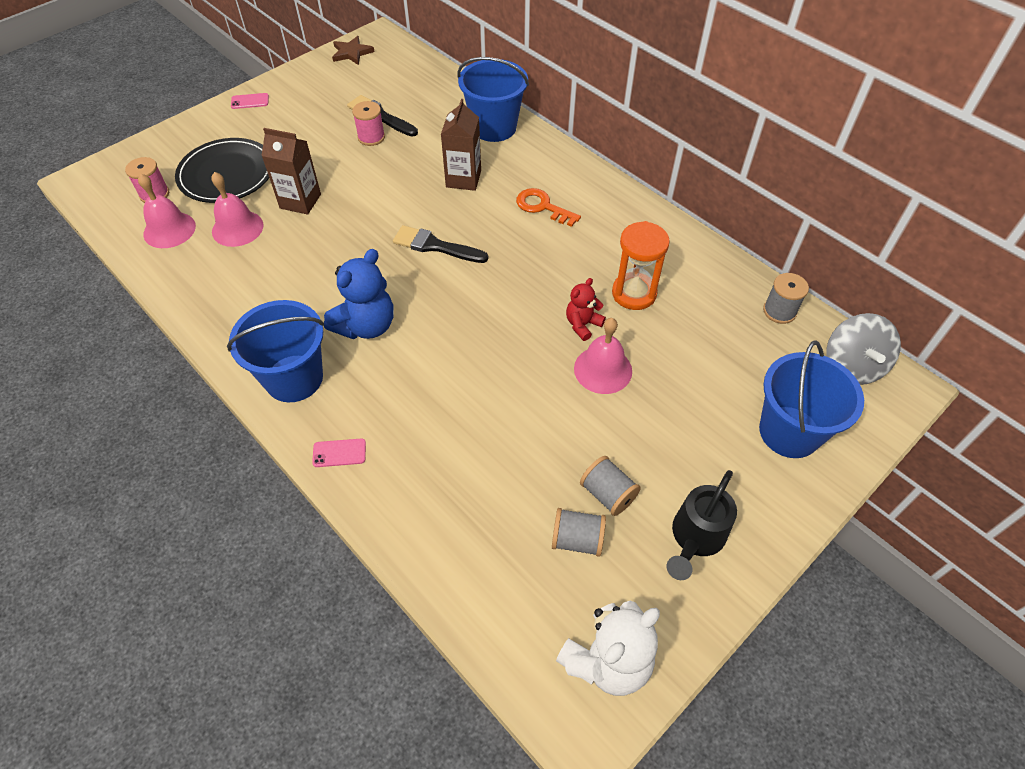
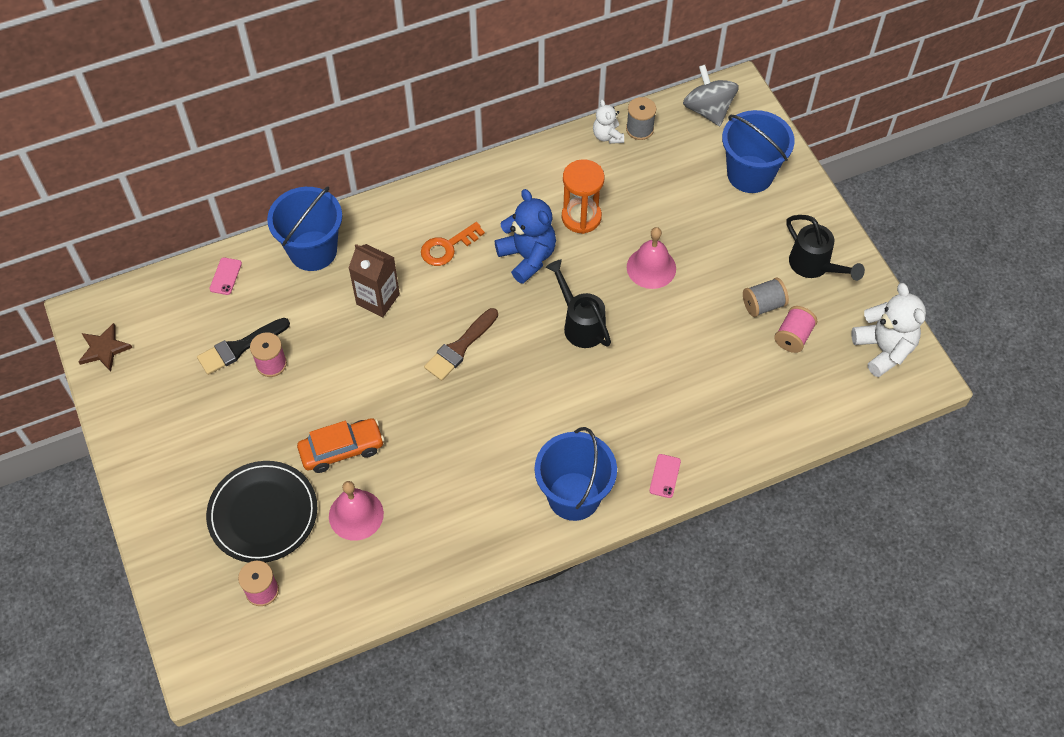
camera: 70 degrees left, 5 degrees up
pink bell [138,174,196,248] -> none
pink phone [231,93,269,109] -> pink phone moved to [210,257,242,295]
brown carton [262,128,321,215] -> orange car [297,418,384,473]
blue teddy bear [324,249,394,339] -> blue teddy bear moved to [495,189,556,284]
black brush [393,225,488,263] -> brown brush [424,308,498,381]
grey spool [552,508,606,557] -> pink spool [774,306,817,353]
red teddy bear [566,278,606,341] -> none
grey spinning top [826,313,901,385] -> grey spinning top turned 135 degrees counterclockwise [683,65,739,126]
none -> black watering can [546,259,611,348]
none -> white teddy bear [593,99,624,144]

